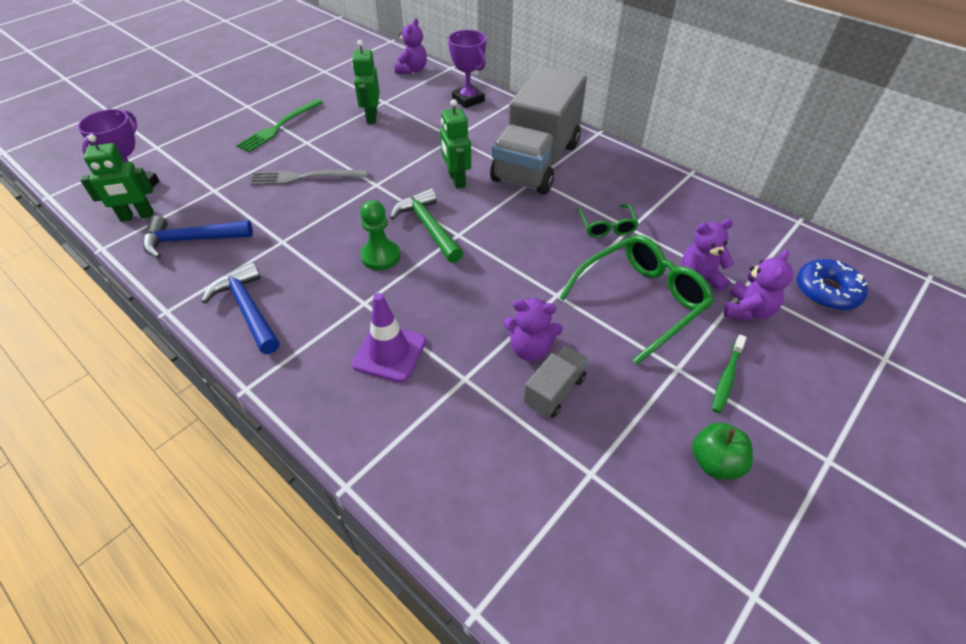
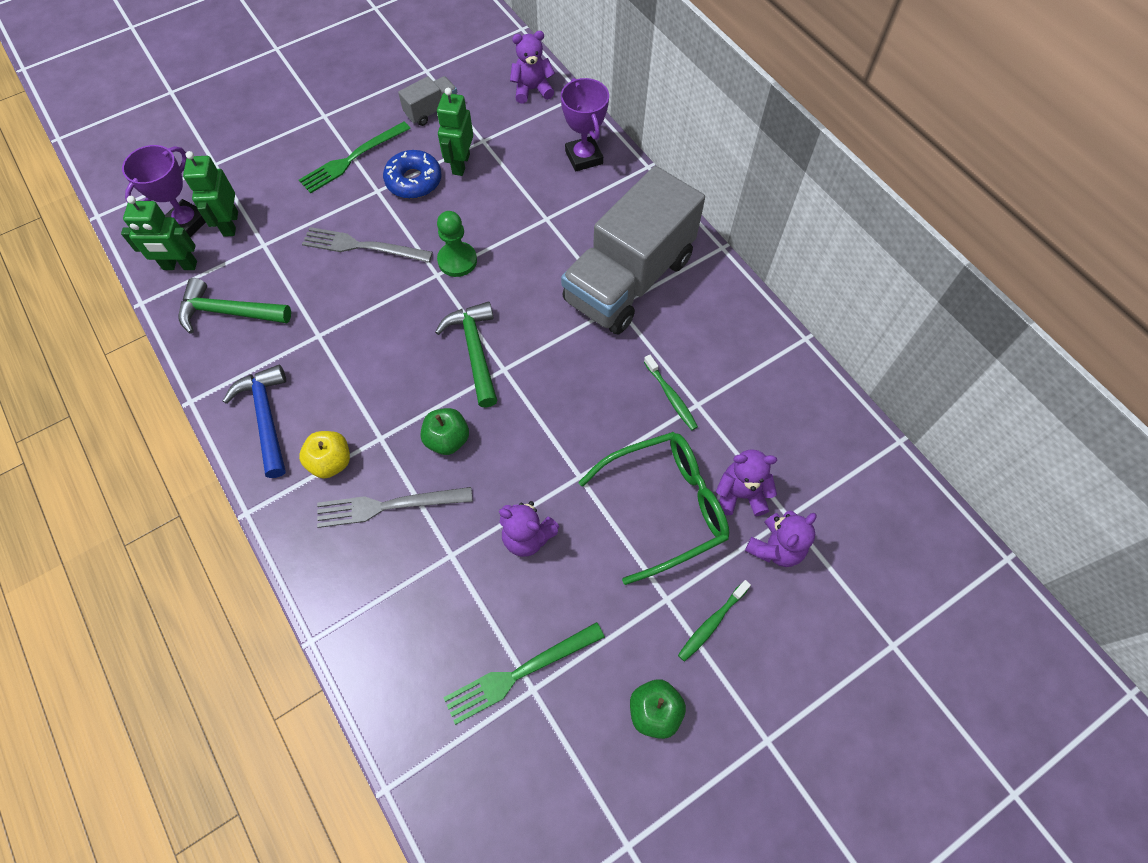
camera: 15 degrees right, 15 degrees up
blue hammer [143,215,253,259] -> green hammer [178,278,291,334]
purple traffic cone [352,293,426,383] -> grey fork [317,487,473,528]
green pawn [360,200,400,270] -> green pawn moved to [437,211,477,277]
purple teddy bear [395,18,427,74] -> purple teddy bear turned 135 degrees counterclockwise [510,31,555,104]
green robot [440,99,471,189] -> green robot moved to [183,151,238,237]
grey truck [524,346,589,418] -> grey truck moved to [398,76,457,126]
green glasses [577,204,638,238] -> green toothbrush [644,355,698,430]
blue donut [797,259,868,311] -> blue donut moved to [383,150,441,199]
none -> yellow apple [299,431,350,479]
none -> green apple [421,408,469,455]
none -> green fork [443,622,605,725]

